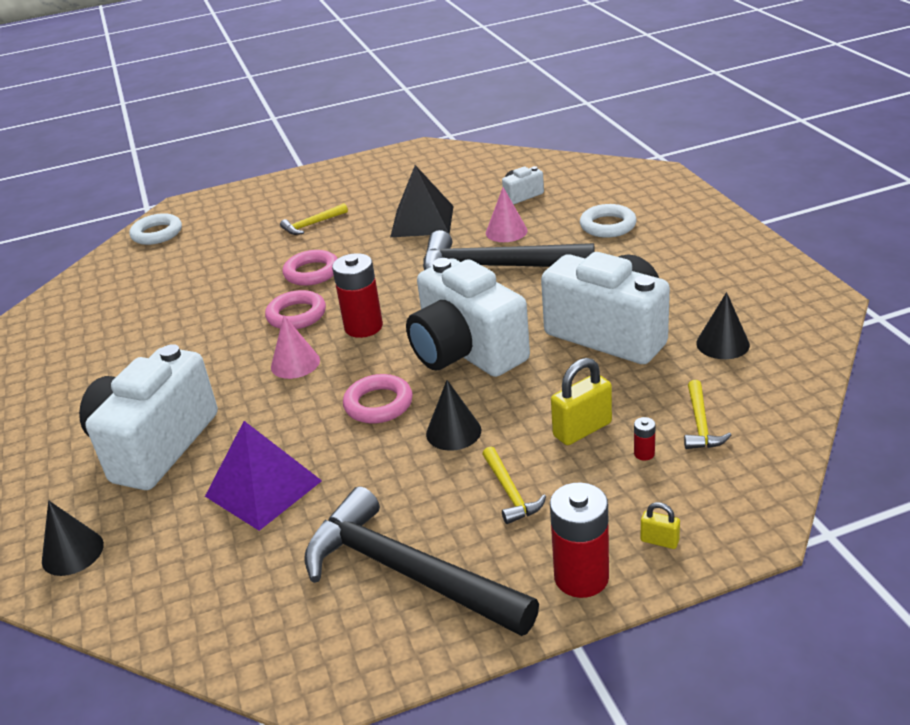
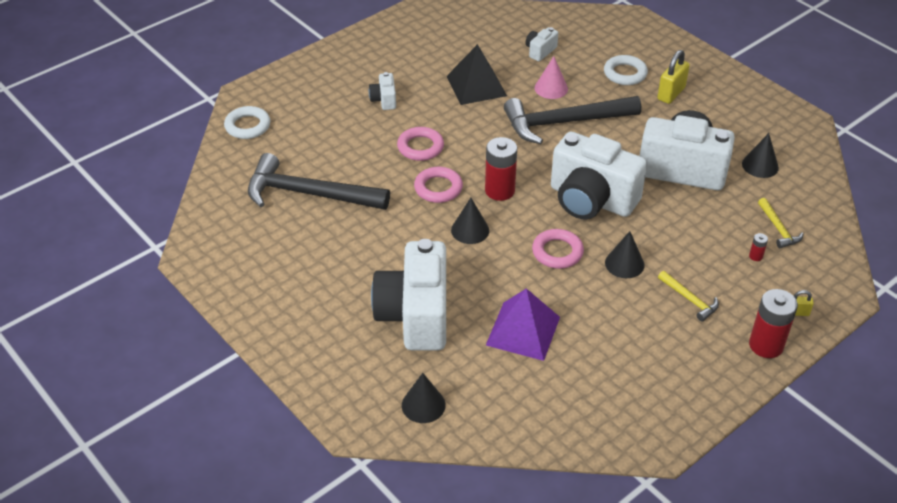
camera: 25 degrees left, 10 degrees up
pink cone [271,315,320,379] -> black cone [451,198,489,244]
yellow hammer [280,203,348,235] -> white camera [369,72,396,110]
black hammer [304,486,539,636] -> black hammer moved to [248,153,390,210]
yellow padlock [551,358,612,445] -> yellow padlock moved to [657,50,690,104]

